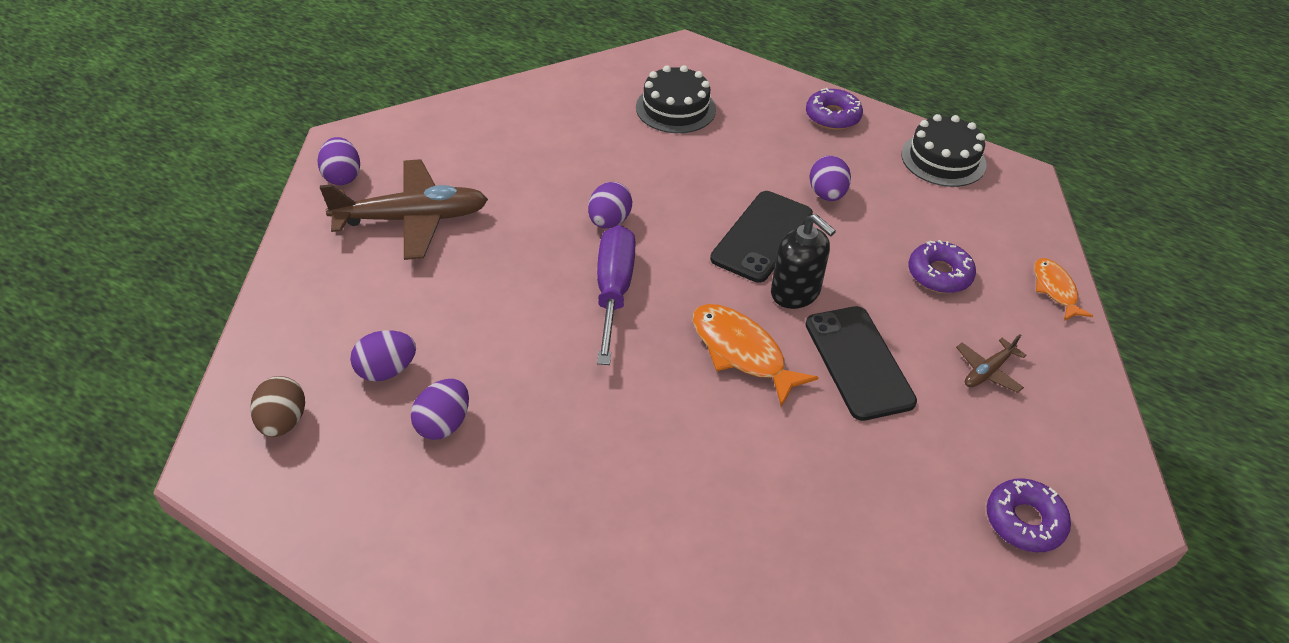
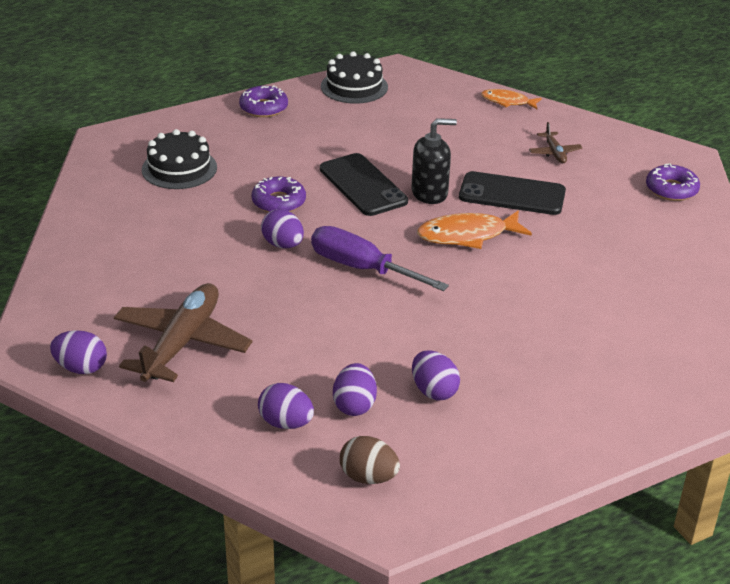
camera: 60 degrees left, 10 degrees down
purple egg [809,155,851,201] -> purple egg moved to [258,383,314,429]
purple donut [908,240,976,293] -> purple donut moved to [252,176,306,212]

